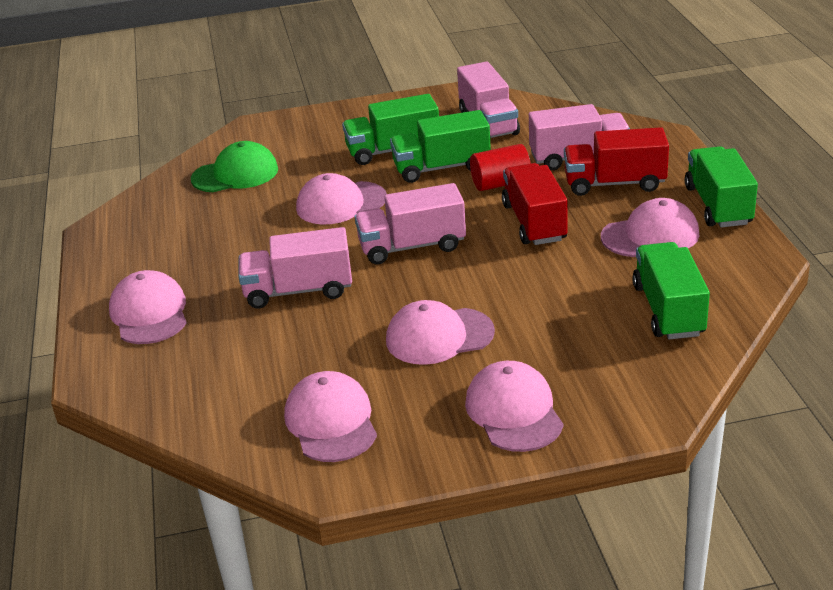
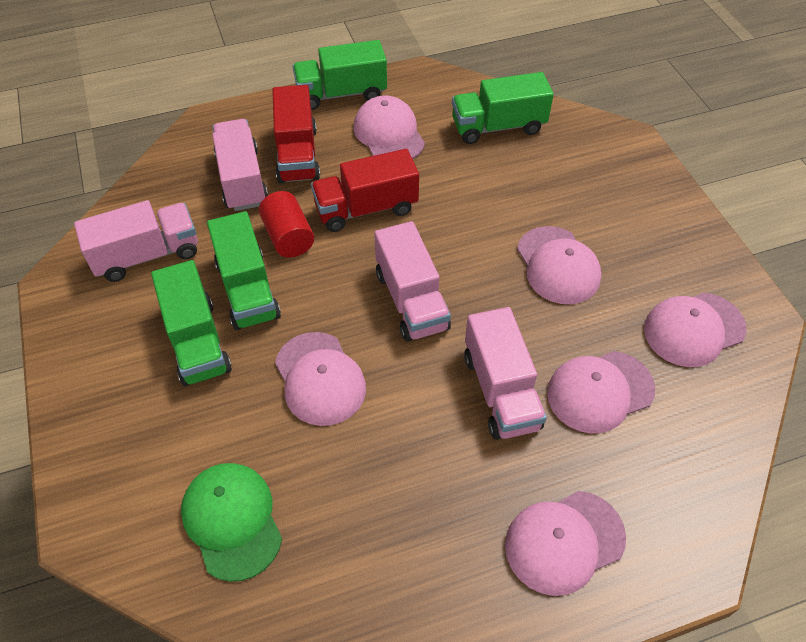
camera: 100 degrees left, 20 degrees up
pink cap [465,361,563,452] -> pink cap moved to [547,351,655,433]

